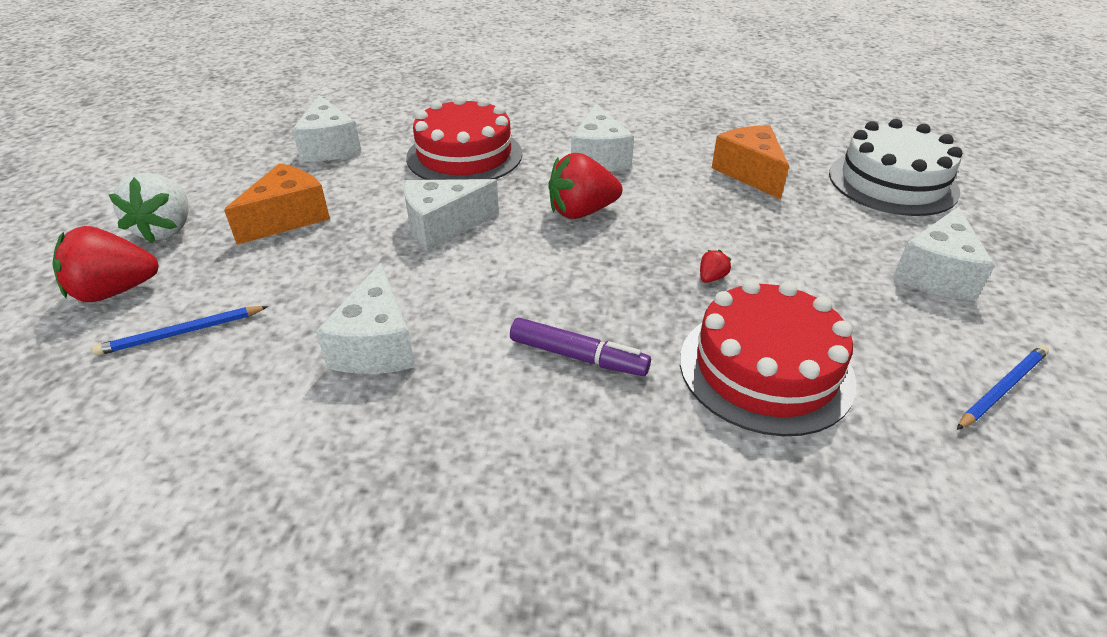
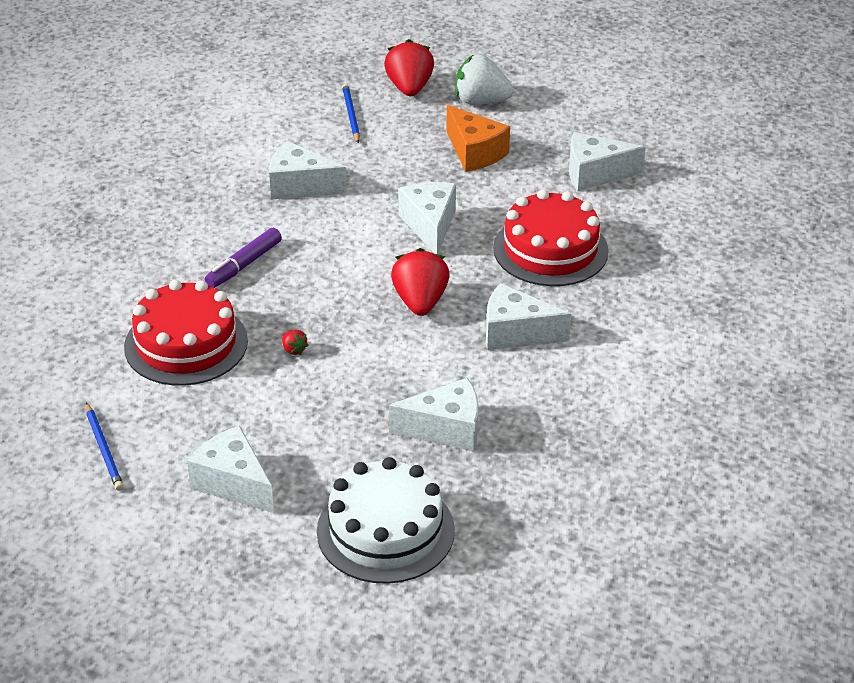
camera: 105 degrees right, 0 degrees up
orange cheese [712,125,789,199] -> white cheese [389,378,478,451]

